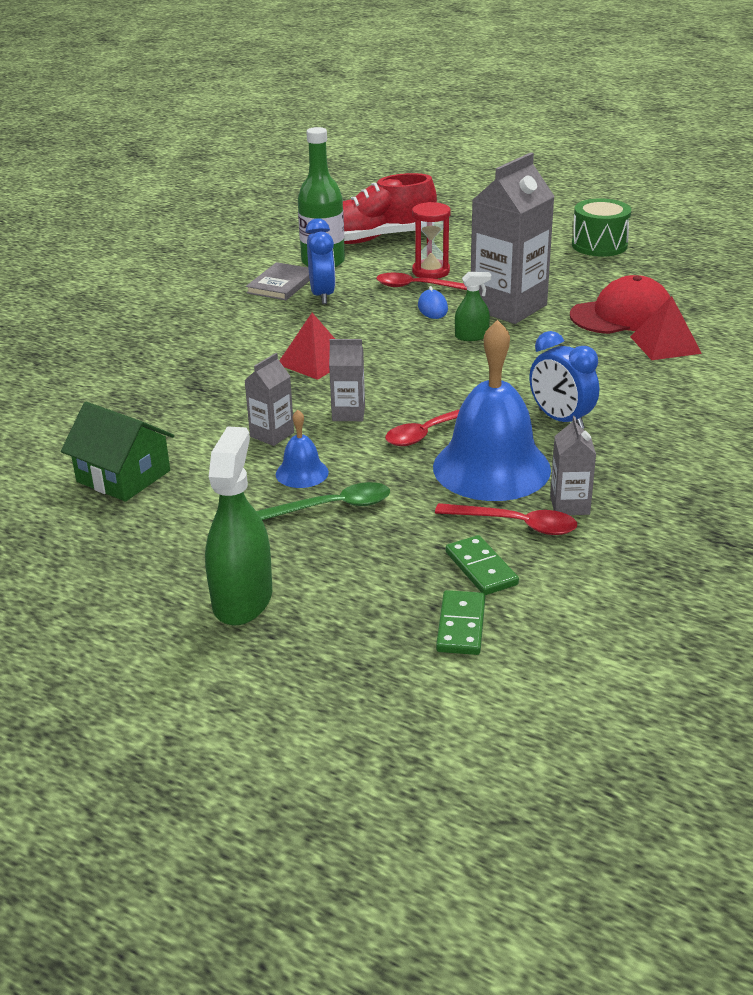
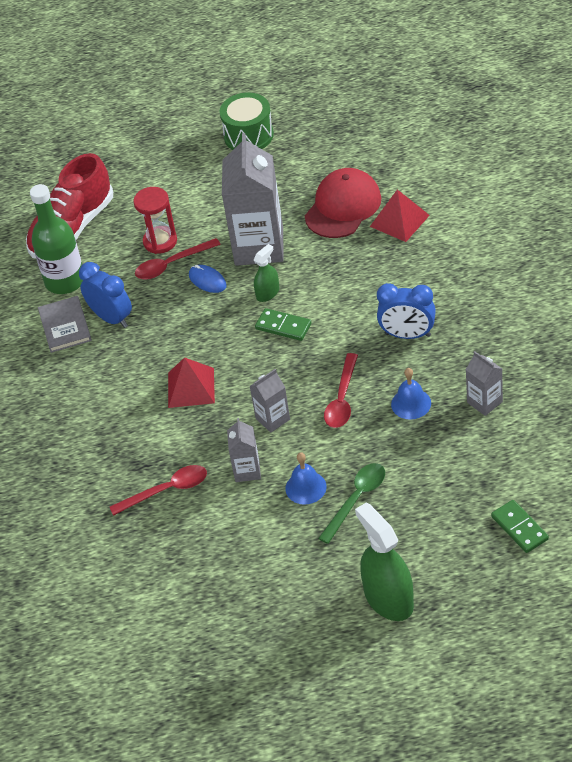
camera: 35 degrees left, 15 degrees up
green house [61,402,174,501] -> none
blue bell [433,320,551,501] -> blue bell [391,368,431,420], size x0.45
red spoon [435,503,577,535] -> red spoon moved to [110,465,207,516]
green domino [446,535,519,595] -> green domino moved to [255,308,312,341]

